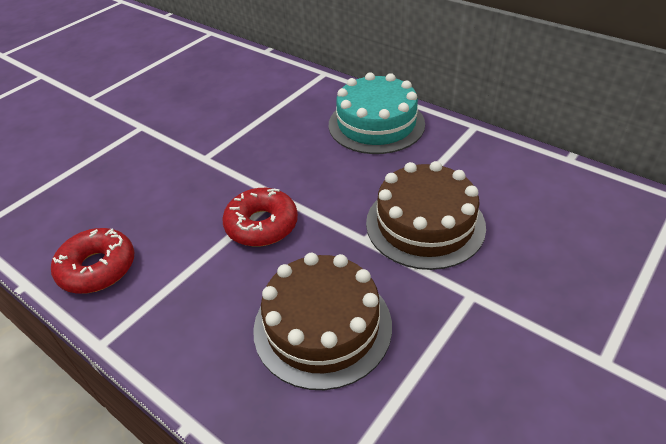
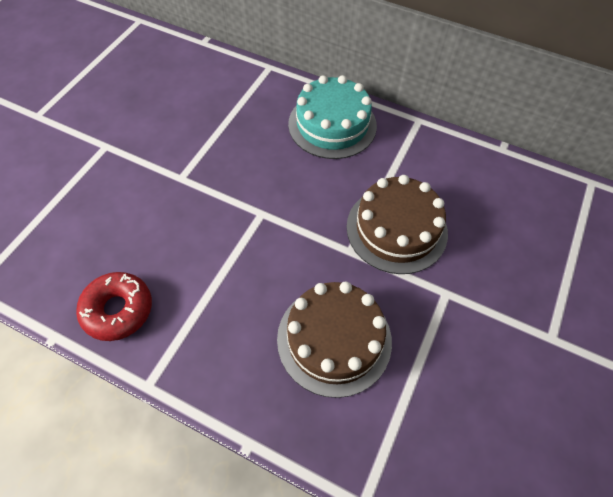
camera: 15 degrees left, 15 degrees up
red donut [222,188,298,246] -> none

